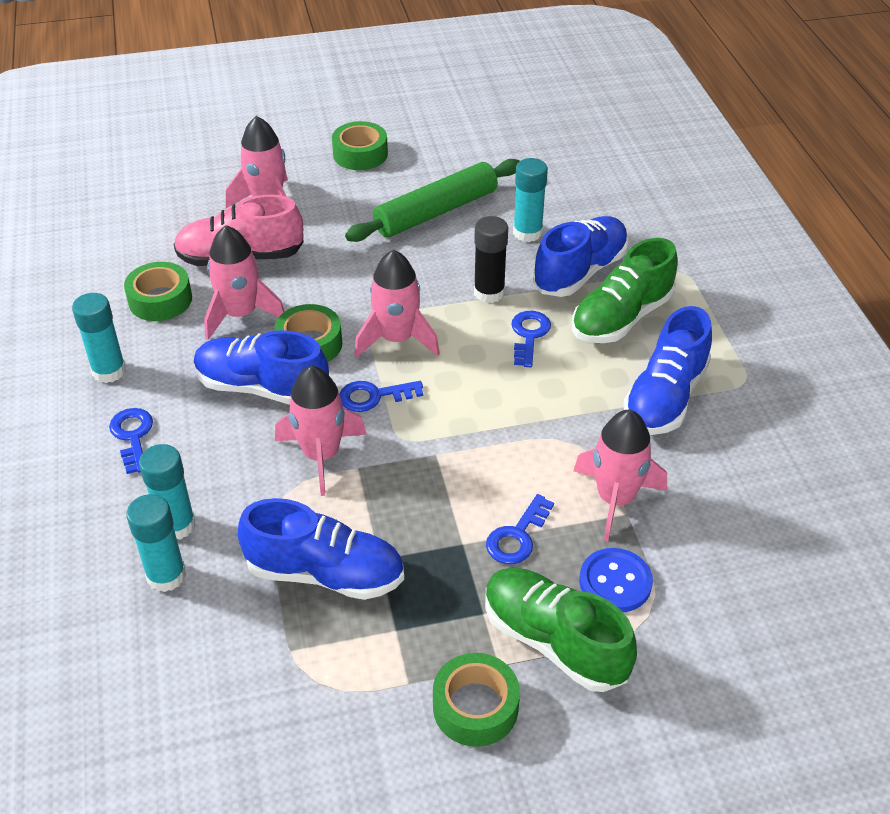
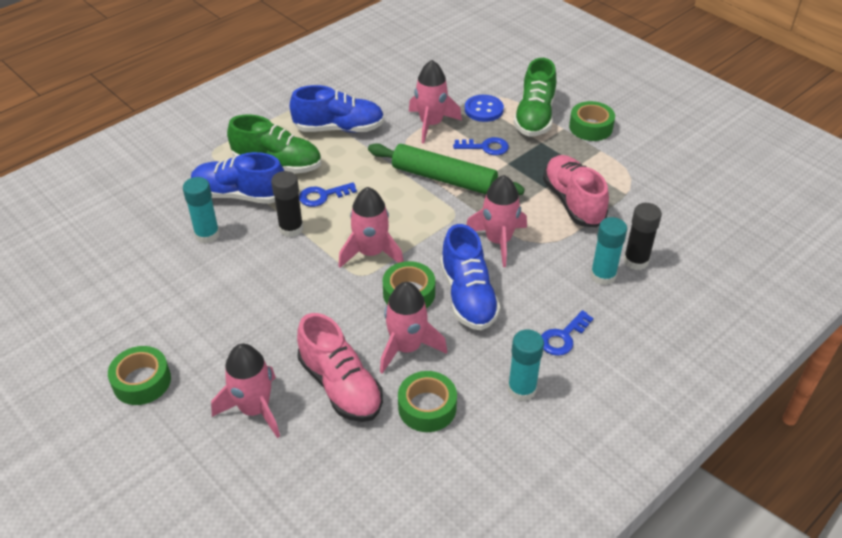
camera: 120 degrees left, 0 degrees up
turquoise glue stick [126,494,186,592] -> black glue stick [623,203,662,270]
blue shoe [238,498,404,600] -> pink shoe [543,155,609,227]
blue key [339,381,423,412] -> none
green rolling pin [345,159,519,242] -> green rolling pin moved to [368,143,525,195]

